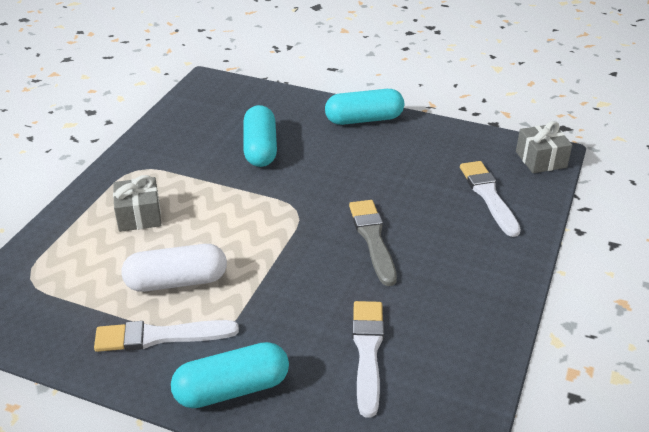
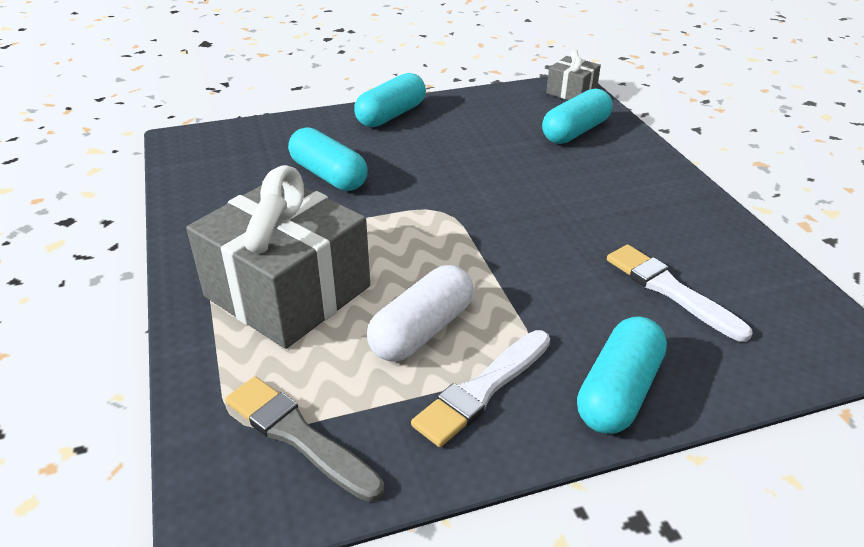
camera: 40 degrees left, 0 degrees up
grey gift [113,175,161,232] -> grey gift [186,165,370,349], size x2.08
grey brush [349,200,397,286] -> grey brush moved to [225,376,384,502]
white brush [460,161,521,237] -> turquoise capsule [542,88,613,144]

